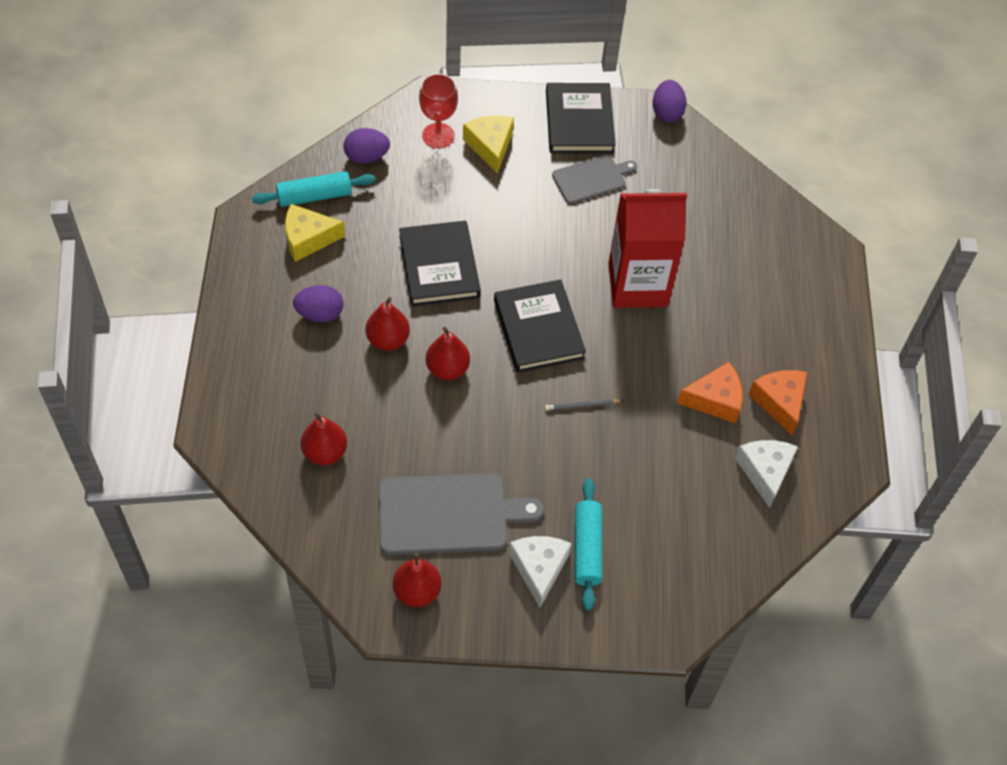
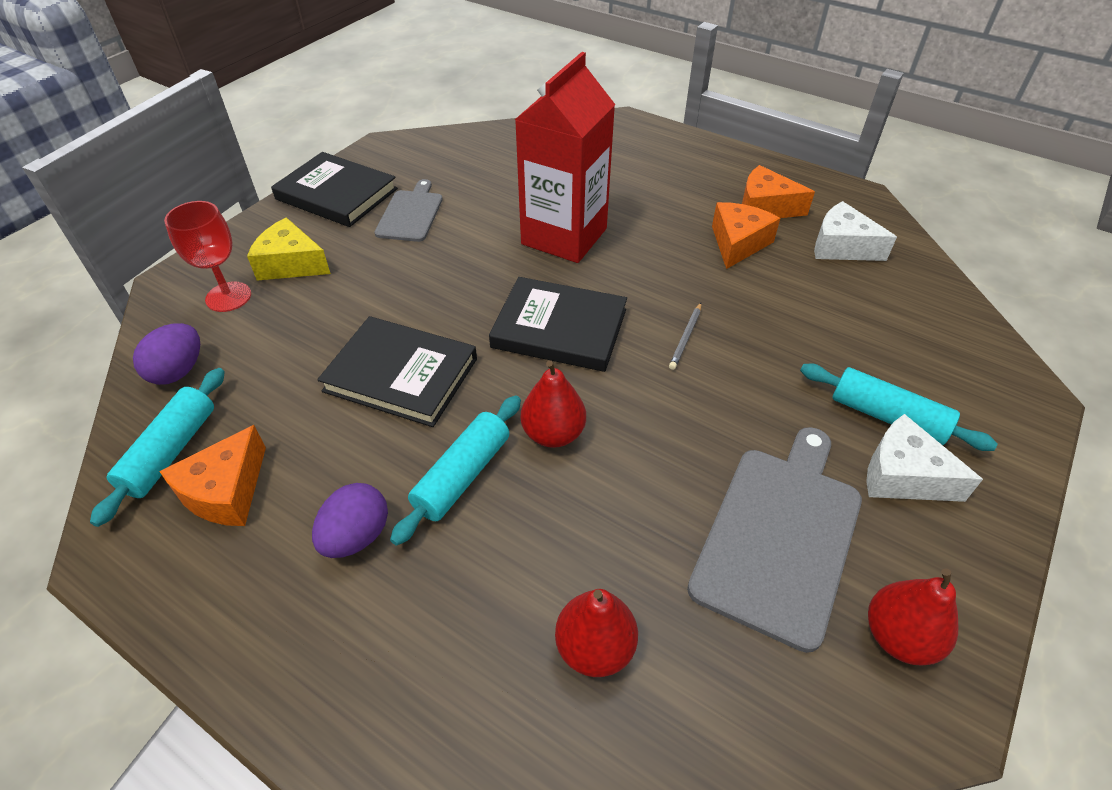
camera: 55 degrees left, 10 degrees down
yellow cheese [285,204,345,262] -> orange cheese [159,425,266,526]
red pear [366,297,410,351] -> turquoise rolling pin [390,396,521,546]
purple egg [653,80,687,122] -> none

